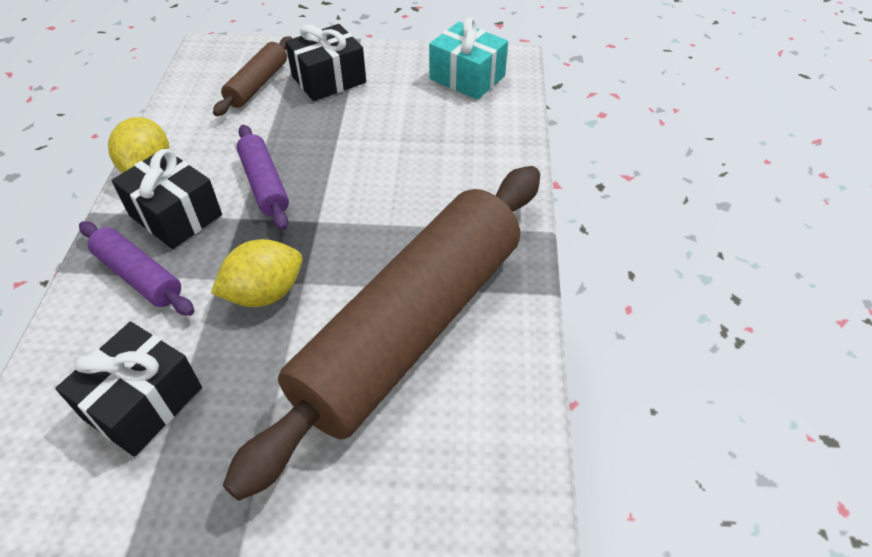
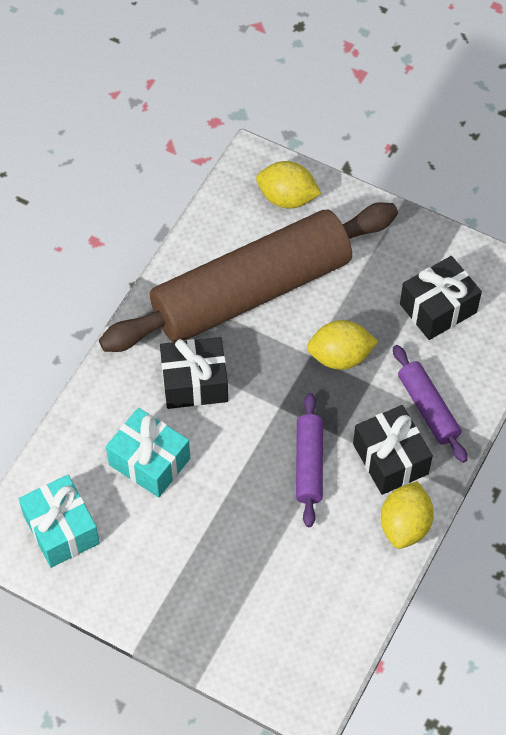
camera: 155 degrees left, 10 degrees up
brown rolling pin [213,36,293,116] -> none
black gift [285,24,366,101] -> black gift moved to [160,337,228,409]
none -> turquoise gift [106,408,190,498]
none -> yellow lemon [256,161,321,208]

